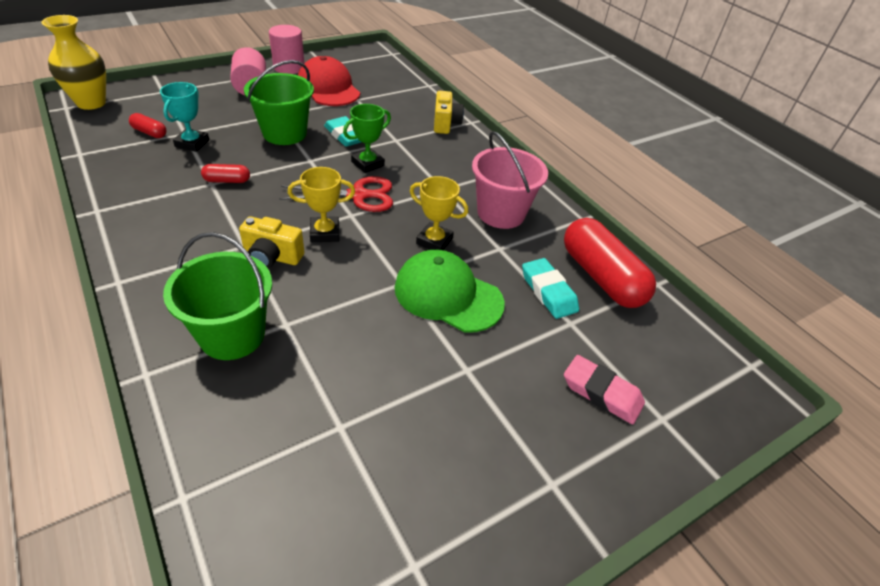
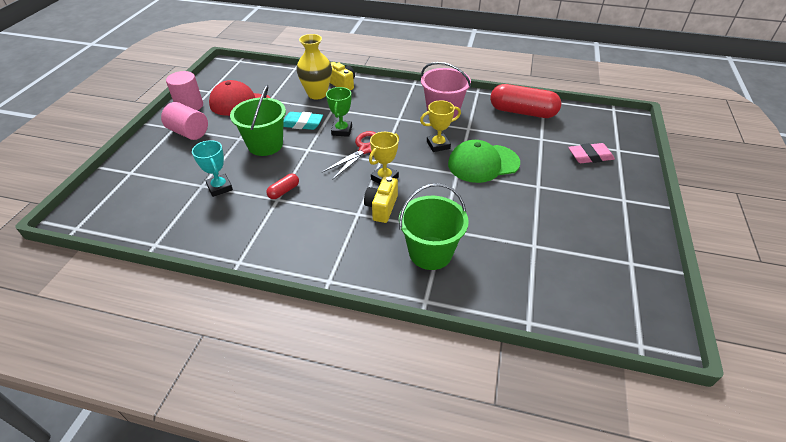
camera: 40 degrees left, 0 degrees up
yellow vase [42,15,106,110] -> yellow vase moved to [296,34,332,100]
red capsule [129,113,167,138] -> none
yellow camera [239,216,304,268] -> yellow camera turned 135 degrees clockwise [364,177,398,223]
turquoise eraser [522,258,579,319] -> none

